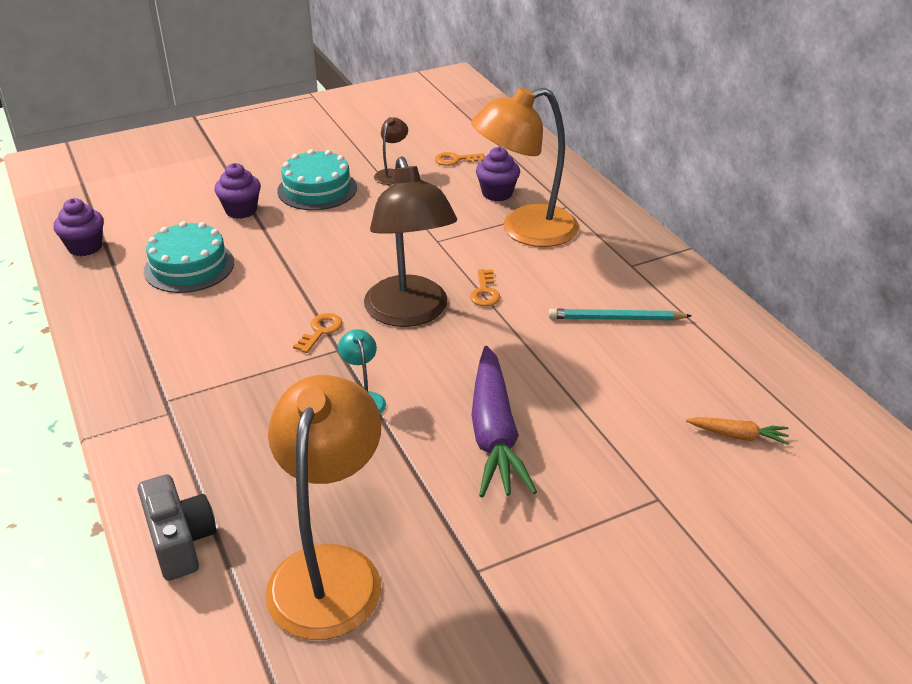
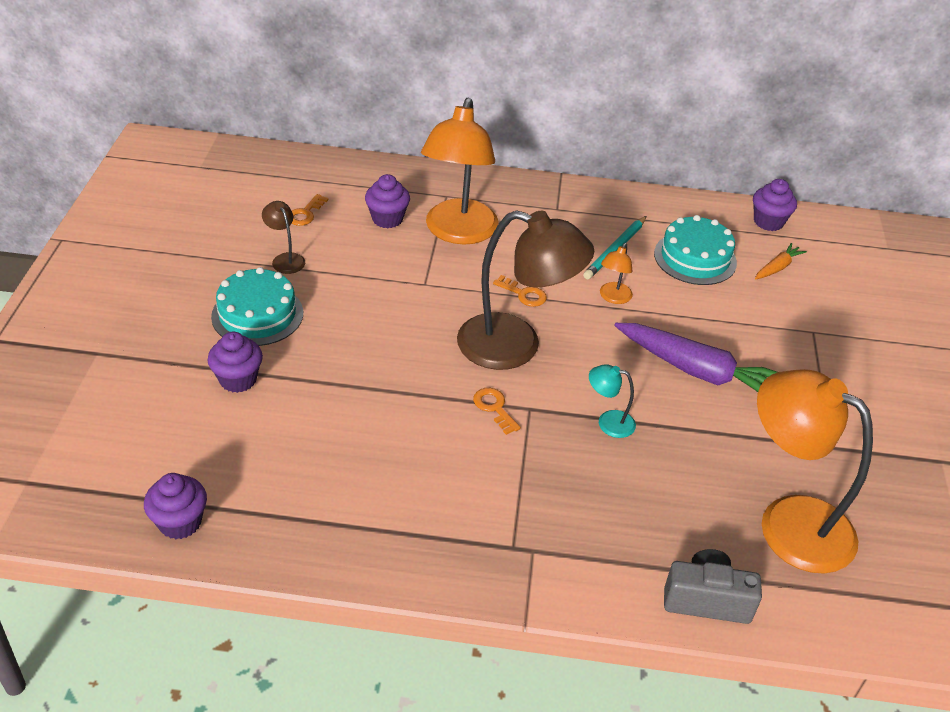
camera: 60 degrees left, 5 degrees up
turquoise cake [144,221,234,293] -> turquoise cake moved to [654,215,737,285]
none -> orange lamp [600,243,633,304]
none -> purple cupcake [753,179,797,231]

